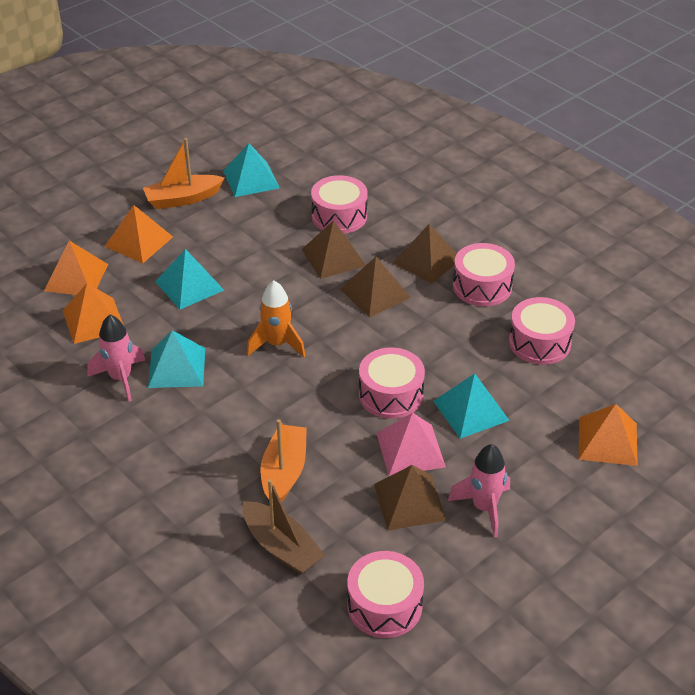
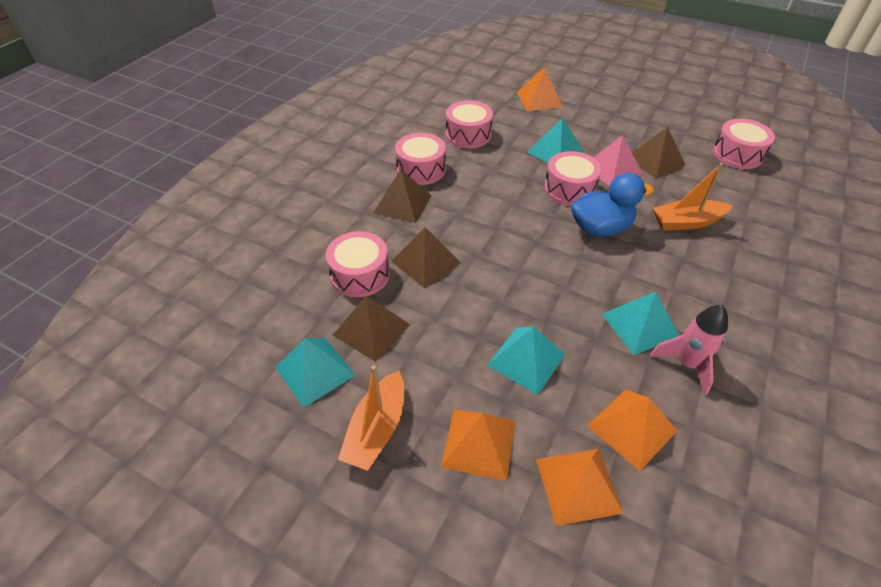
camera: 110 degrees left, 5 degrees up
orange boat [143,138,224,209] -> orange boat turned 60 degrees clockwise [338,365,404,471]
brown boat [242,479,325,575] -> none
orange rocket [247,281,305,357] -> none
brown pyramid [340,257,411,318] -> brown pyramid moved to [333,296,410,362]
pink rocket [448,444,510,538] -> none
none -> blue duck [571,173,654,237]

